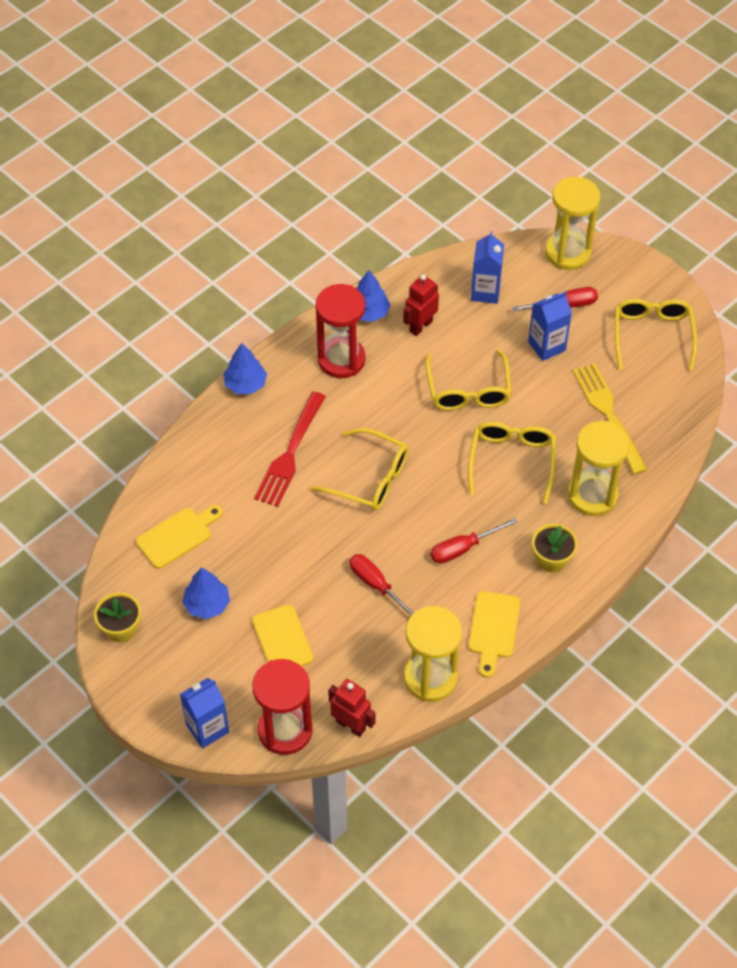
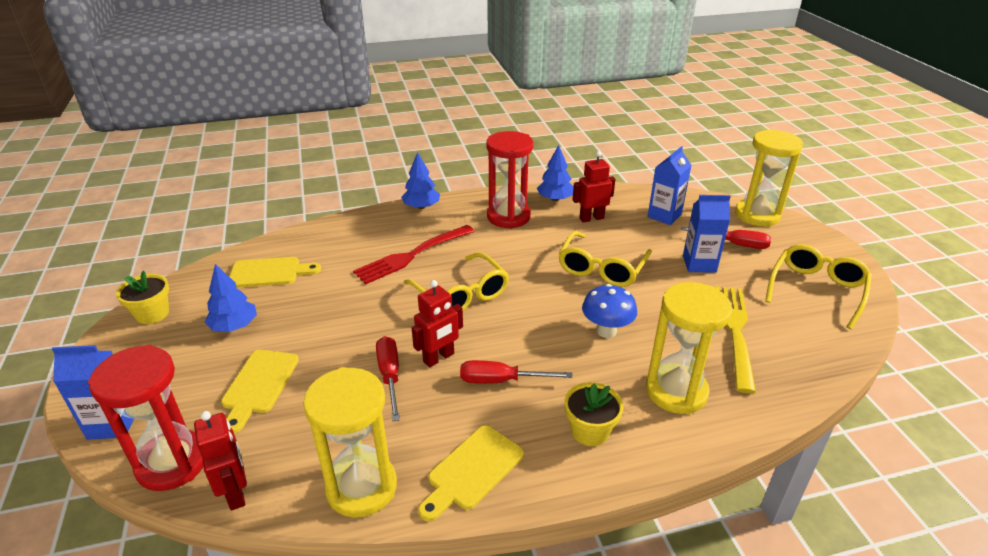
camera: 30 degrees right, 20 degrees down
yellow glasses [468,421,556,504] -> blue mushroom [582,284,637,338]
none -> red robot [412,280,463,367]

